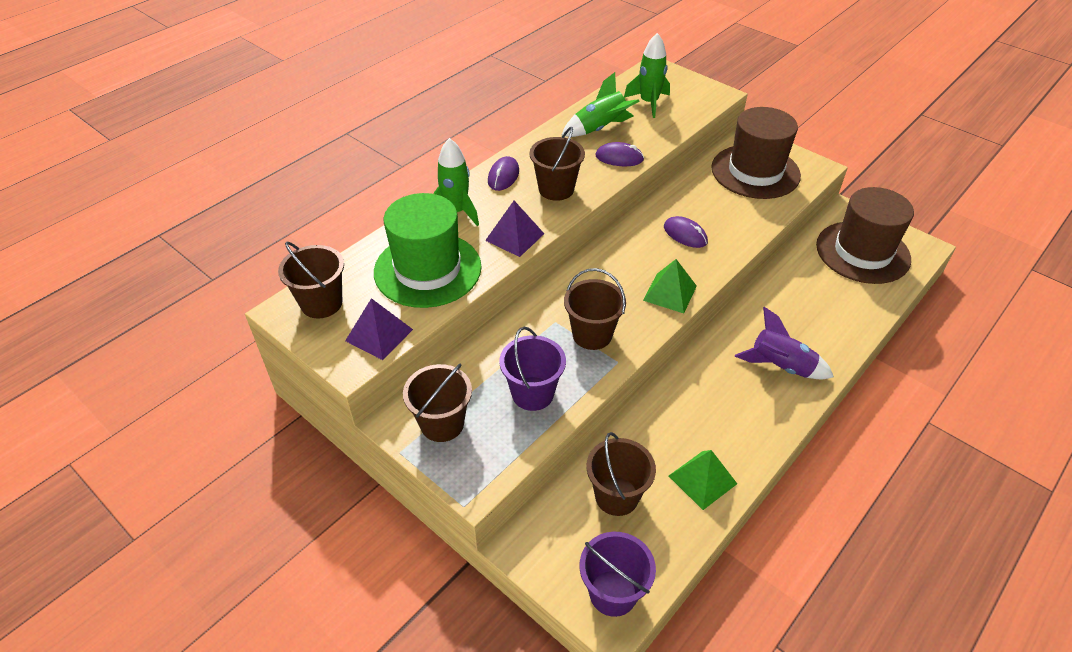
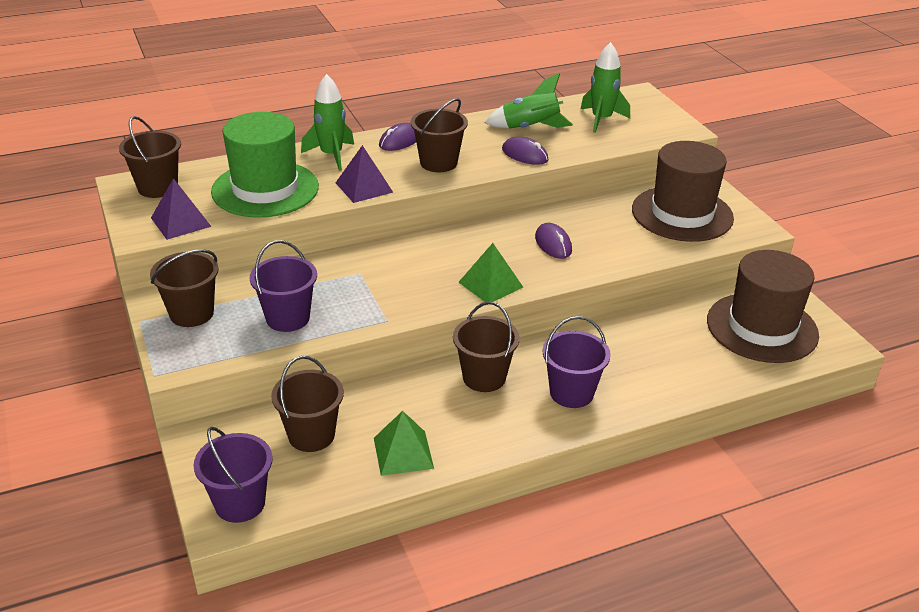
camera: 25 degrees right, 10 degrees down
brown bucket [564,268,626,350] -> brown bucket moved to [453,302,520,392]
purple rocket [735,307,834,379] -> purple bucket [543,316,611,408]

